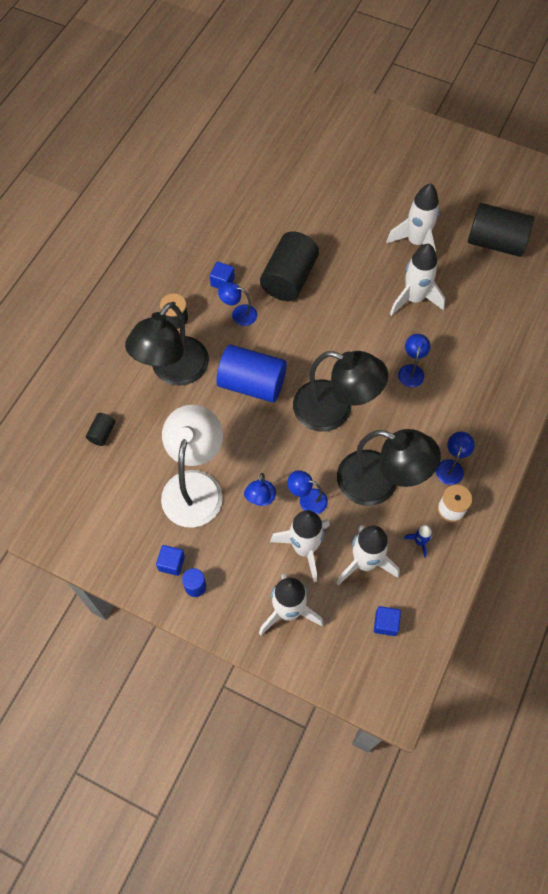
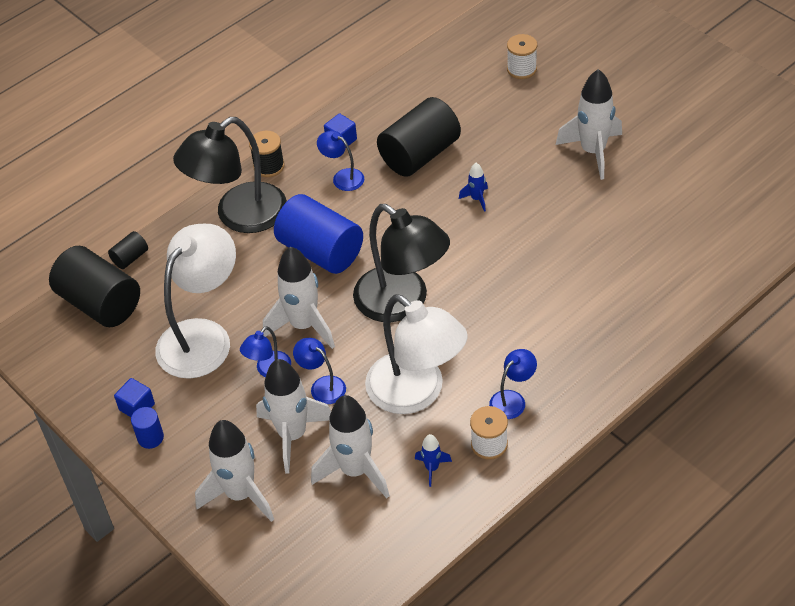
camera: 25 degrees right, 15 degrees down
black lamp [337,429,441,506] -> white lamp [365,294,468,414]
blue cube [374,606,401,636] -> none
white rocket [390,244,445,316] -> white rocket moved to [263,247,335,349]
blue lamp [398,334,431,387] -> none
black cylinder [468,203,534,257] -> black cylinder moved to [49,246,140,327]
none -> blue rocket [459,163,488,212]
none -> white spool [507,34,537,79]

